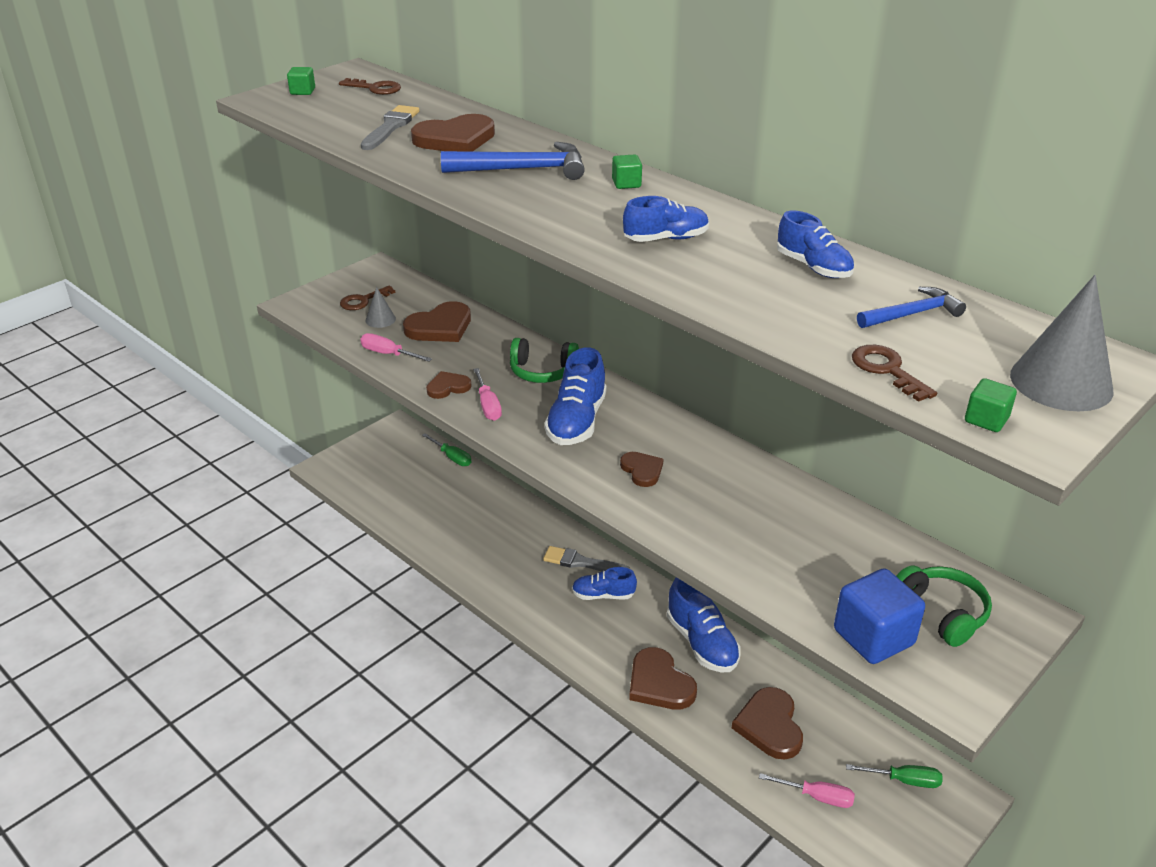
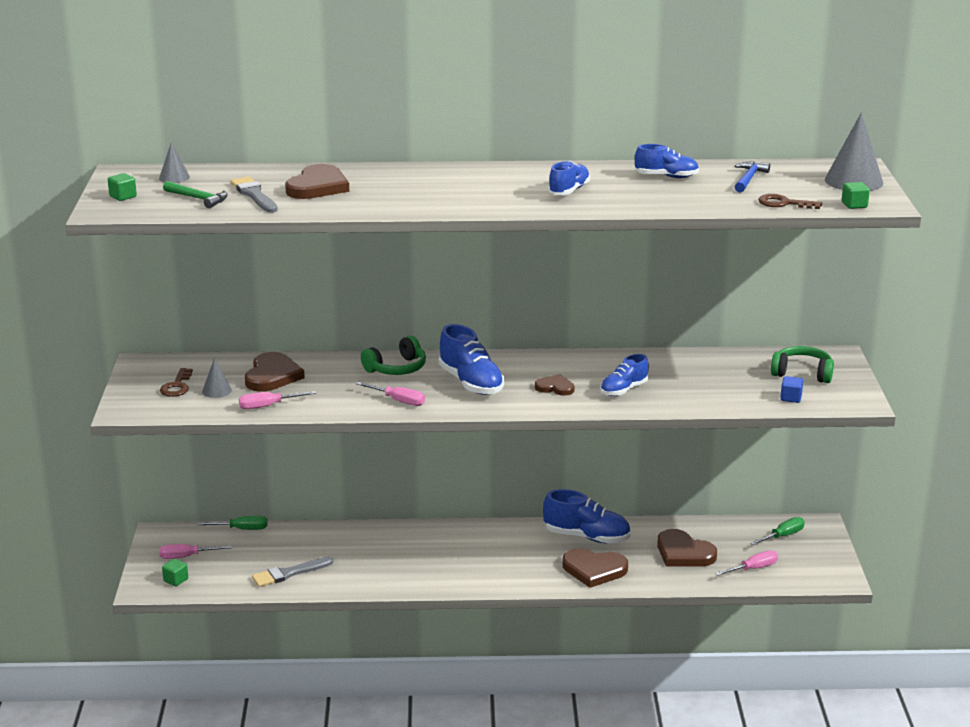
camera: 45 degrees left, 10 degrees down
brown key [339,78,401,95] -> grey cone [159,142,190,183]
brown heart [426,371,472,399] -> none
blue hammer [441,142,585,180] -> none
grey brush [543,546,630,572] -> grey brush moved to [252,557,333,587]
blue shoe [572,567,637,600] -> blue shoe moved to [600,354,649,396]
green cube [612,154,642,189] -> green cube moved to [162,559,188,586]
blue cube [834,569,925,664] -> blue cube [780,376,803,403], size x0.47
none -> pink screwdriver [159,544,232,559]
none -> green hammer [163,181,228,208]

